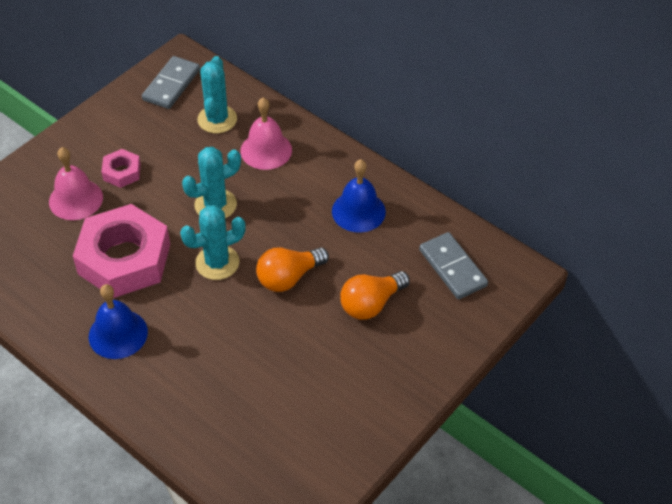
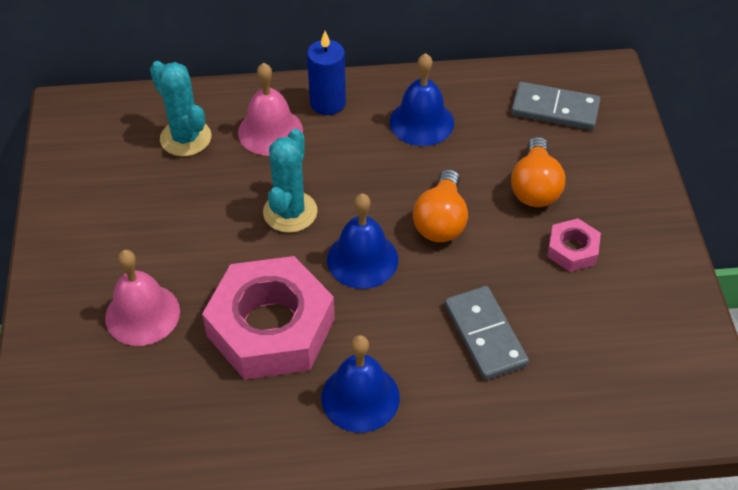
camera: 45 degrees left, 0 degrees up
pink nut [101,149,141,188] -> pink nut moved to [547,218,601,272]
grey domino [142,56,200,109] -> grey domino moved to [445,286,529,380]
turquoise cactus [180,205,246,280] -> blue bell [327,193,398,289]
none -> blue candle [307,31,346,115]

